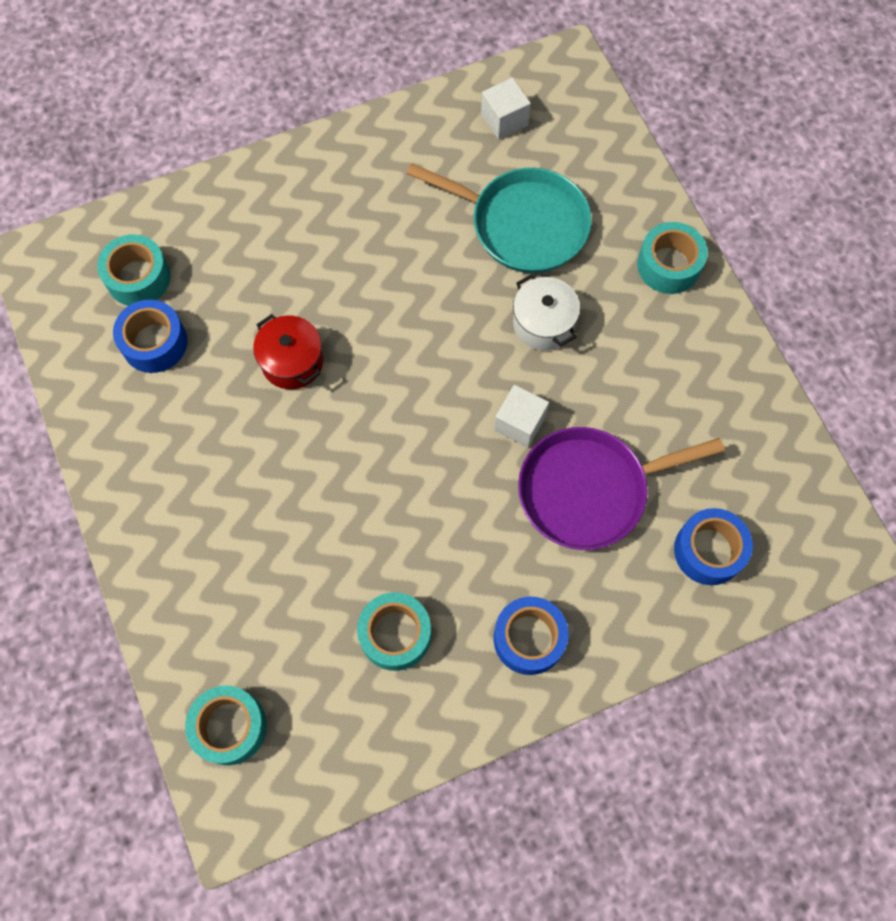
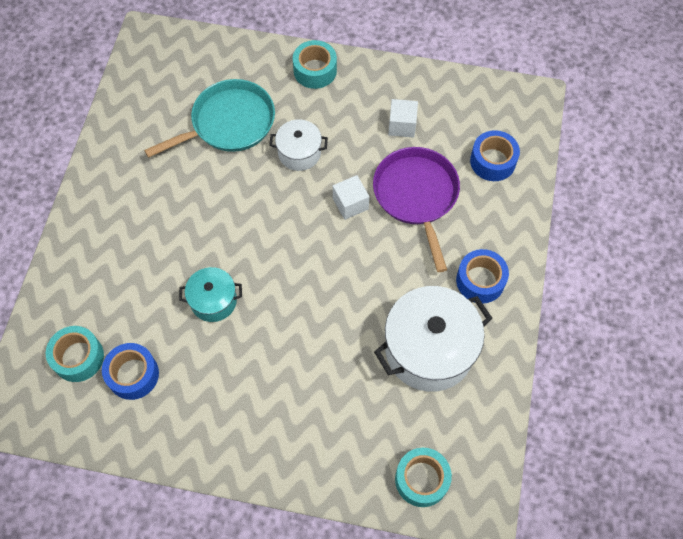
camera: 55 degrees left, 5 degrees down
red pot [253,314,323,389] -> turquoise pot [179,267,242,322]
turquoise tape [357,592,431,671] -> white pot [374,286,492,392]
white cube [481,78,531,139] -> white cube moved to [388,99,418,138]
purple pan [518,427,725,550] -> purple pan turned 150 degrees clockwise [373,147,460,272]

